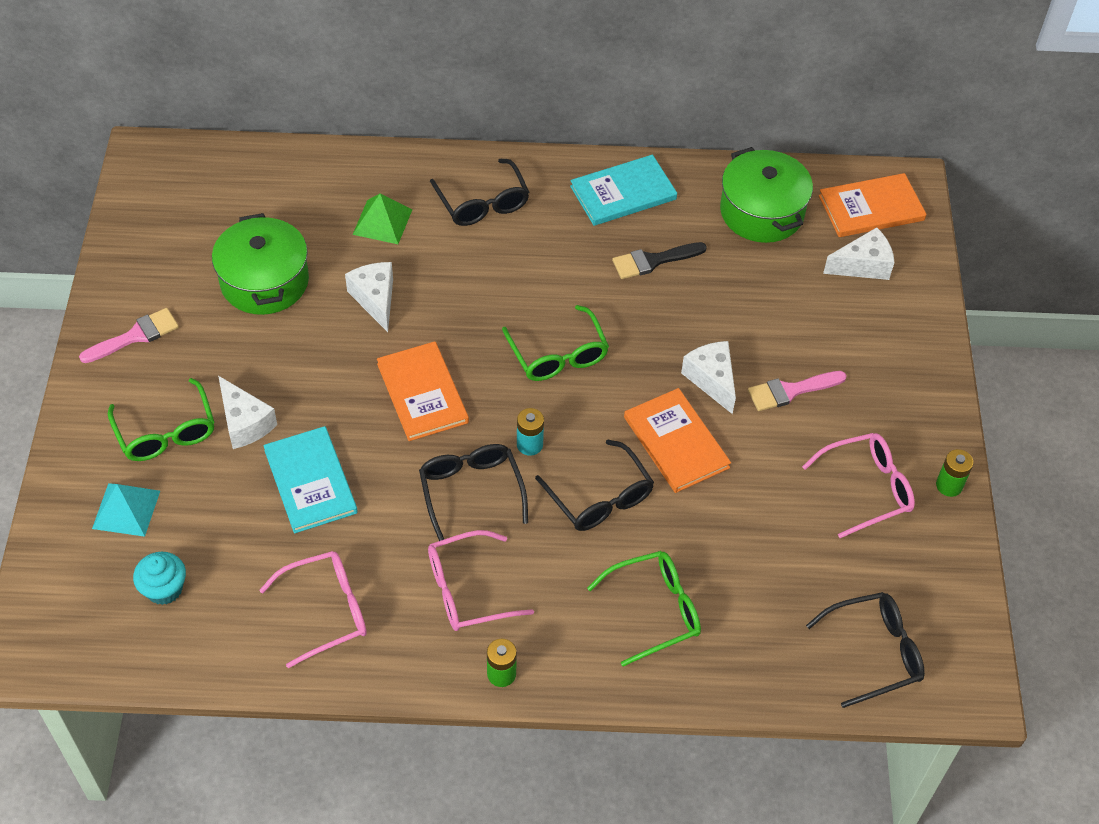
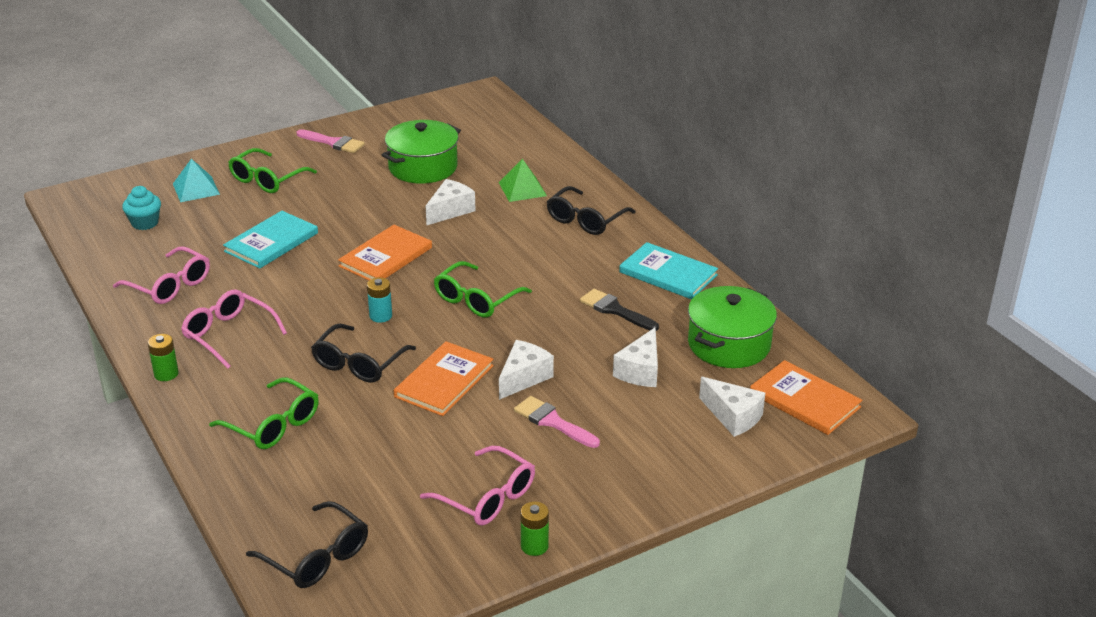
camera: 60 degrees right, 20 degrees down
white cheese [218,376,277,449] -> white cheese moved to [613,327,658,387]
black glasses [419,444,528,541] -> none

